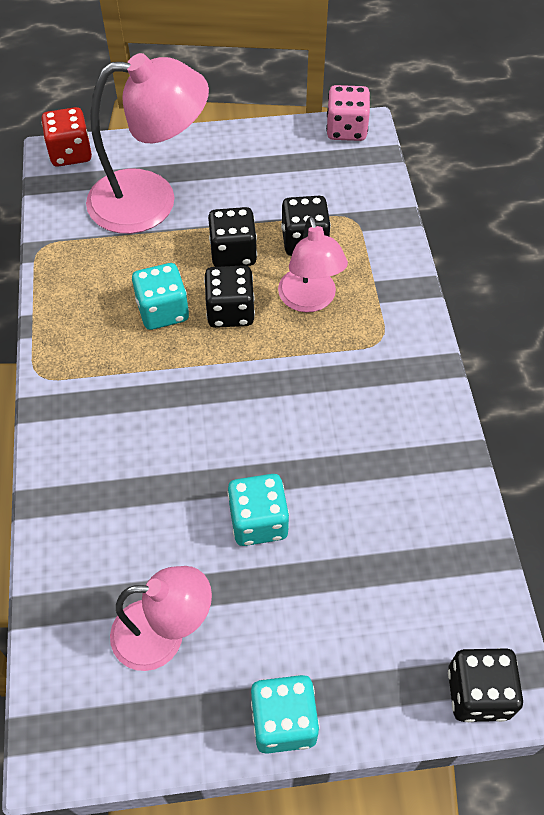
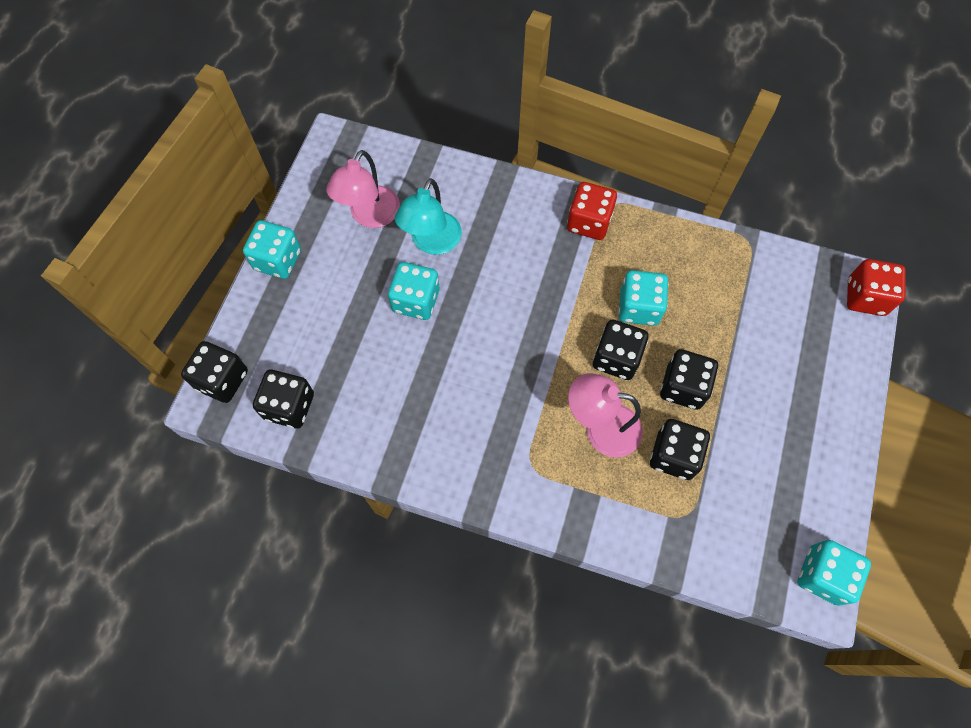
camera: 115 degrees right, 10 degrees up
pink lamp [86,53,209,234] -> none
pink dice [326,85,370,141] -> turquoise dice [797,540,871,606]
none -> black dice [253,369,314,428]
none -> turquoise lamp [395,178,462,255]
none -> red dice [567,182,617,240]

